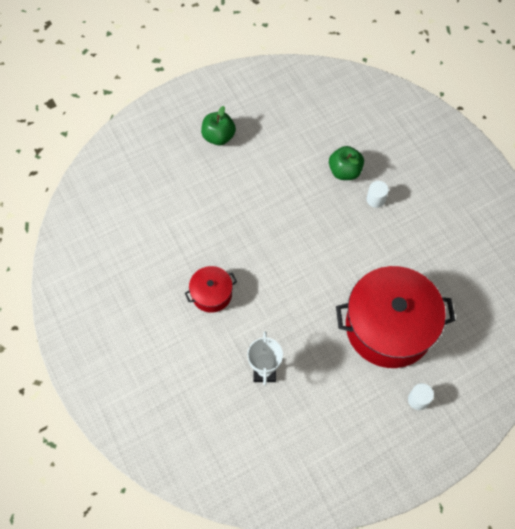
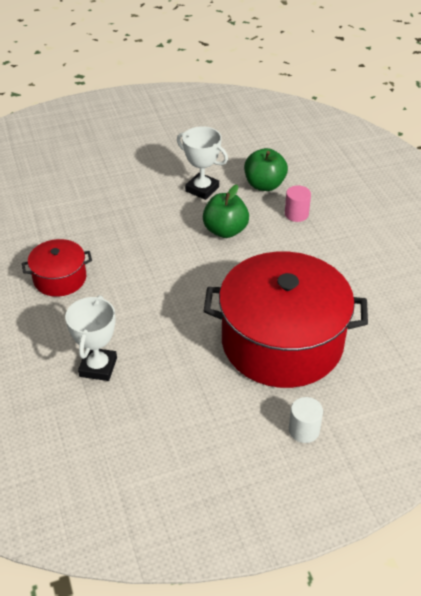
camera: 10 degrees right, 20 degrees down
green apple [201,106,236,145] -> green apple moved to [203,185,249,238]
white cylinder [367,181,389,208] -> pink cylinder [285,185,311,222]
none -> white trophy [177,126,228,200]

